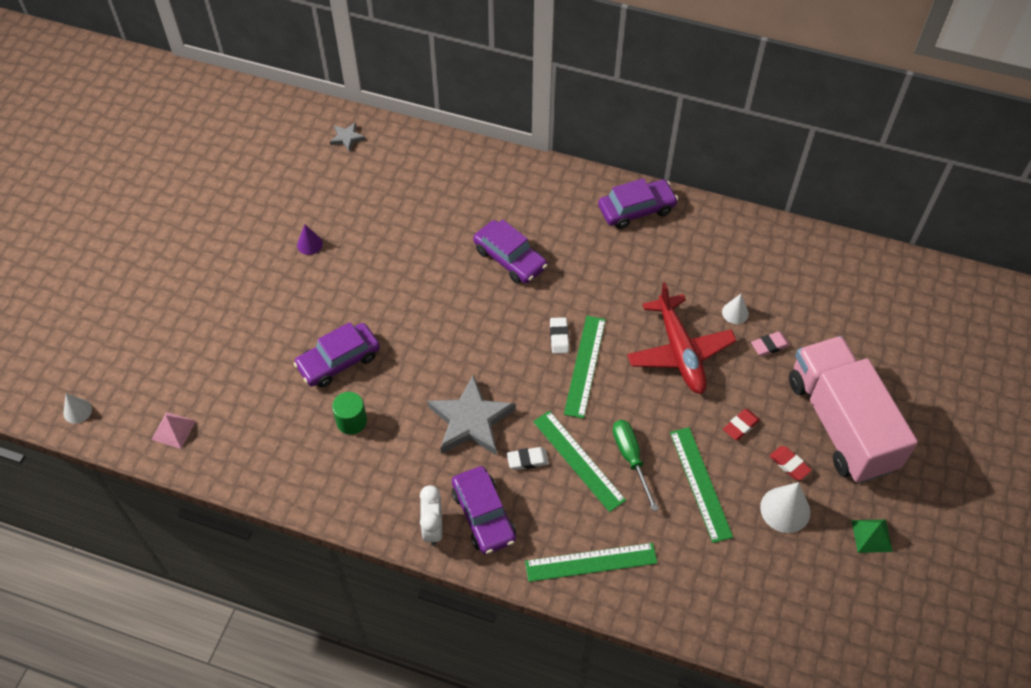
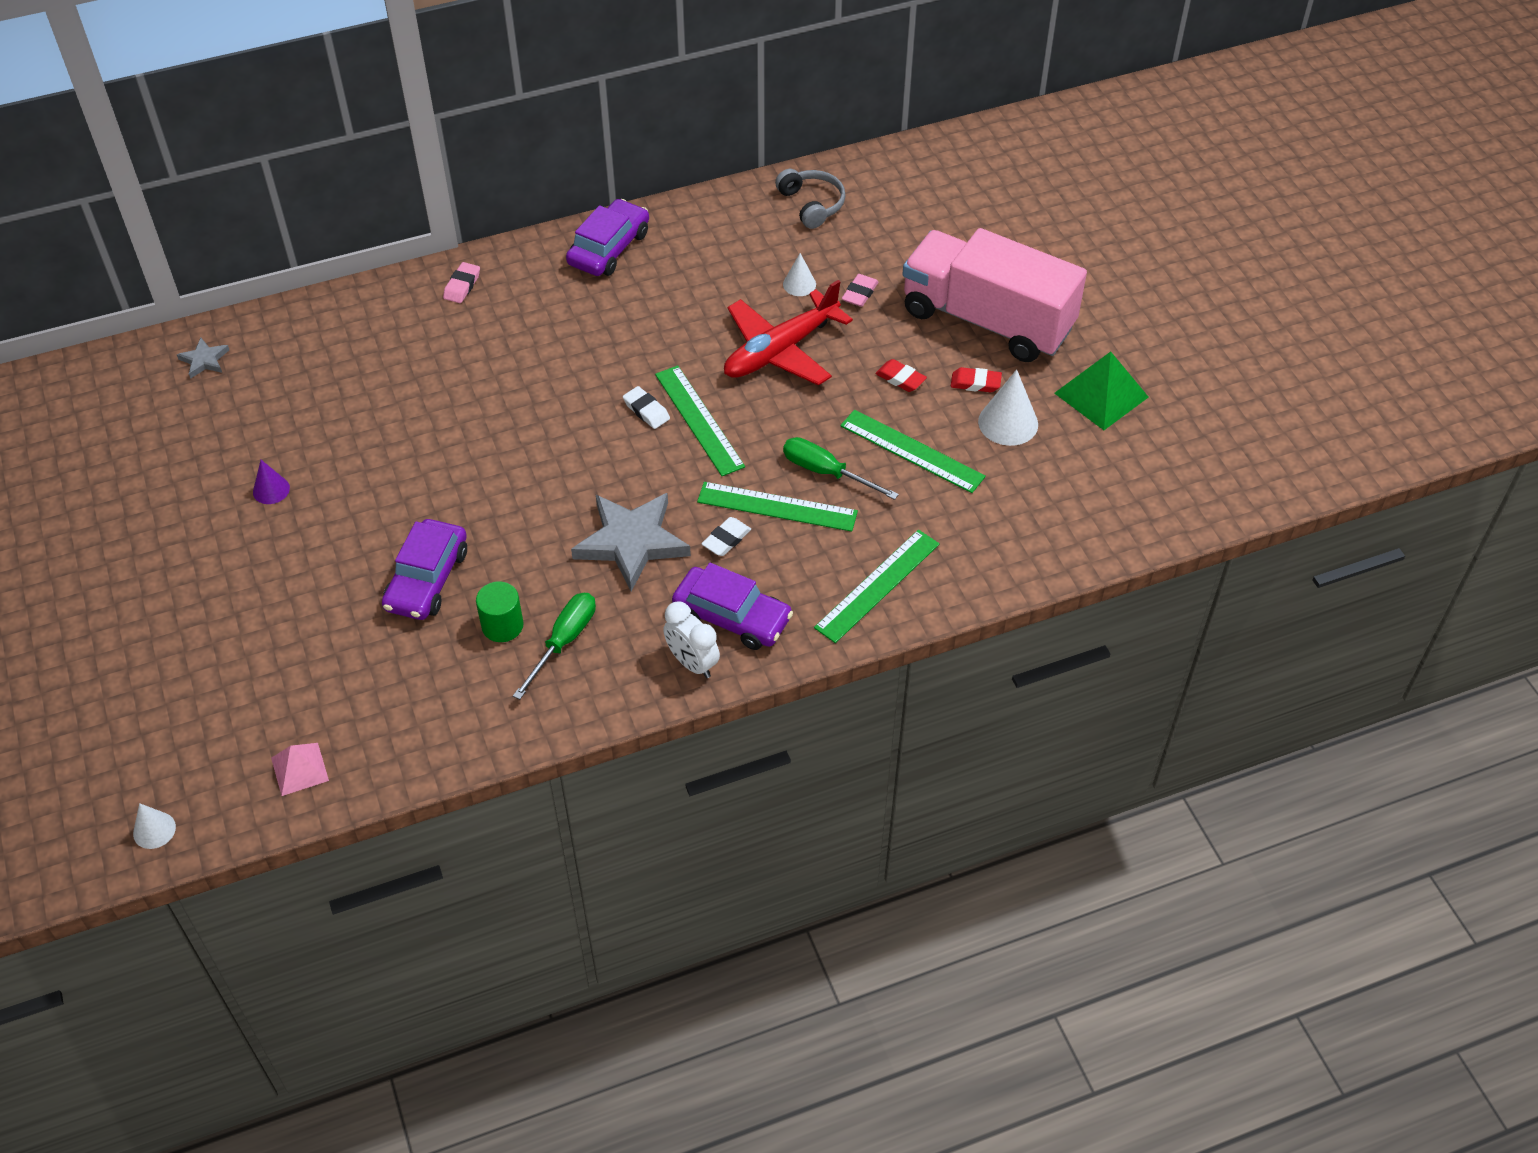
camera: 40 degrees left, 5 degrees down
purple car [473,219,548,284] -> none
red plane [627,282,737,394] -> red plane turned 105 degrees clockwise [724,280,853,386]
red eraser [723,409,760,440] -> red eraser turned 60 degrees counterclockwise [875,359,927,392]
green pyramid [851,519,893,553] -> green pyramid [1054,352,1149,430], size x1.63
none -> pink eraser [443,262,480,303]
none -> green screwdriver [513,593,596,700]
none -> grey headphones [775,169,846,229]

